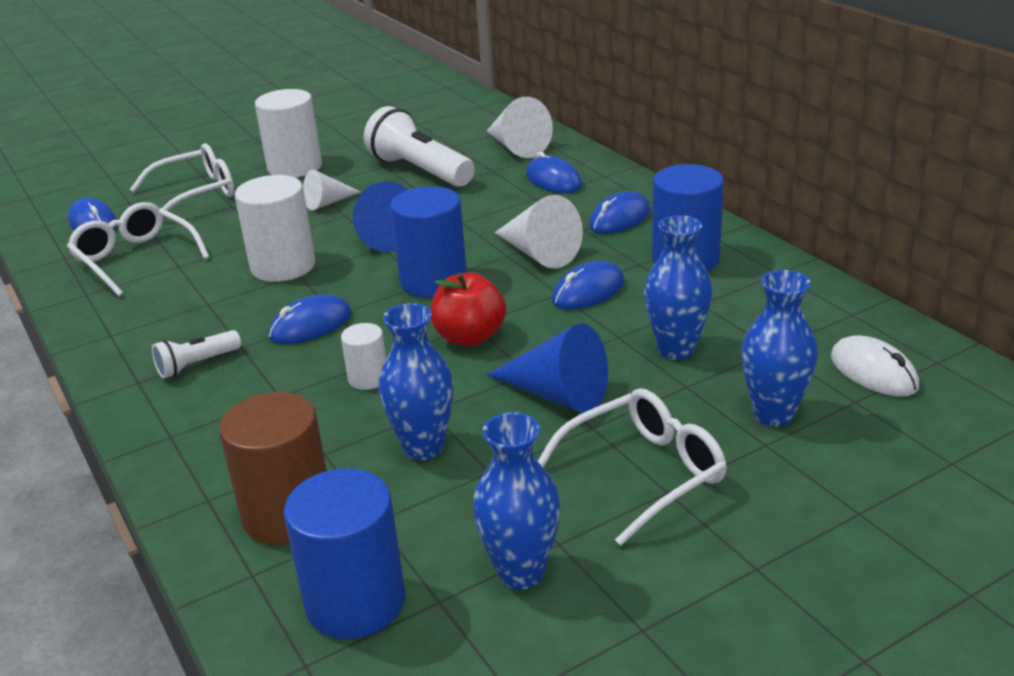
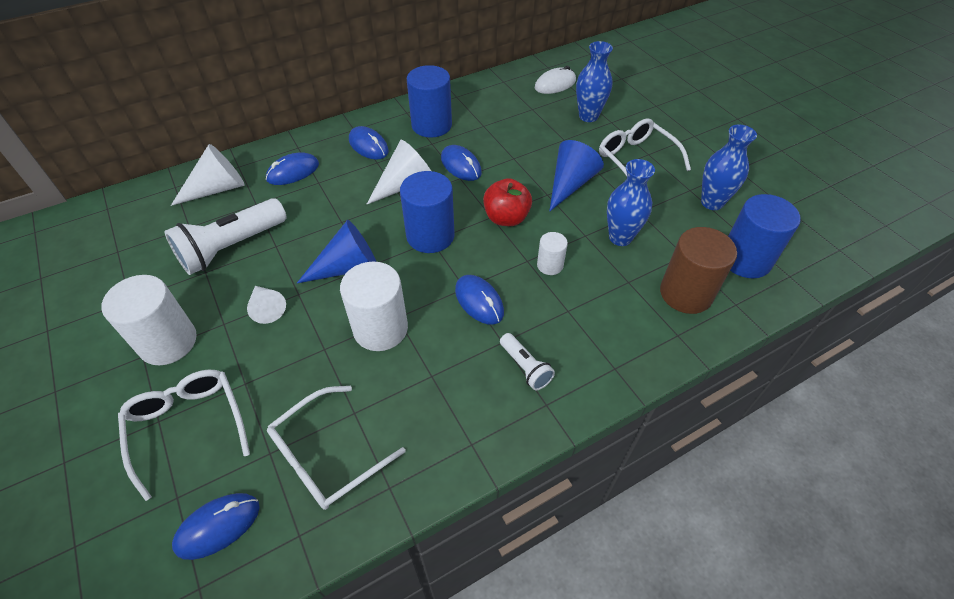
camera: 90 degrees left, 20 degrees up
blue vase [644,215,712,360] -> none

